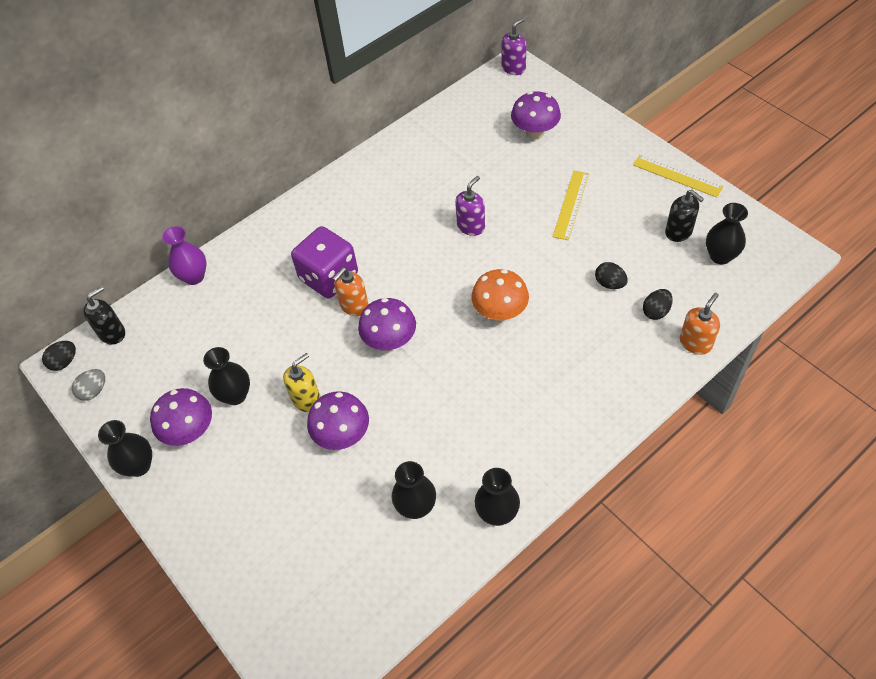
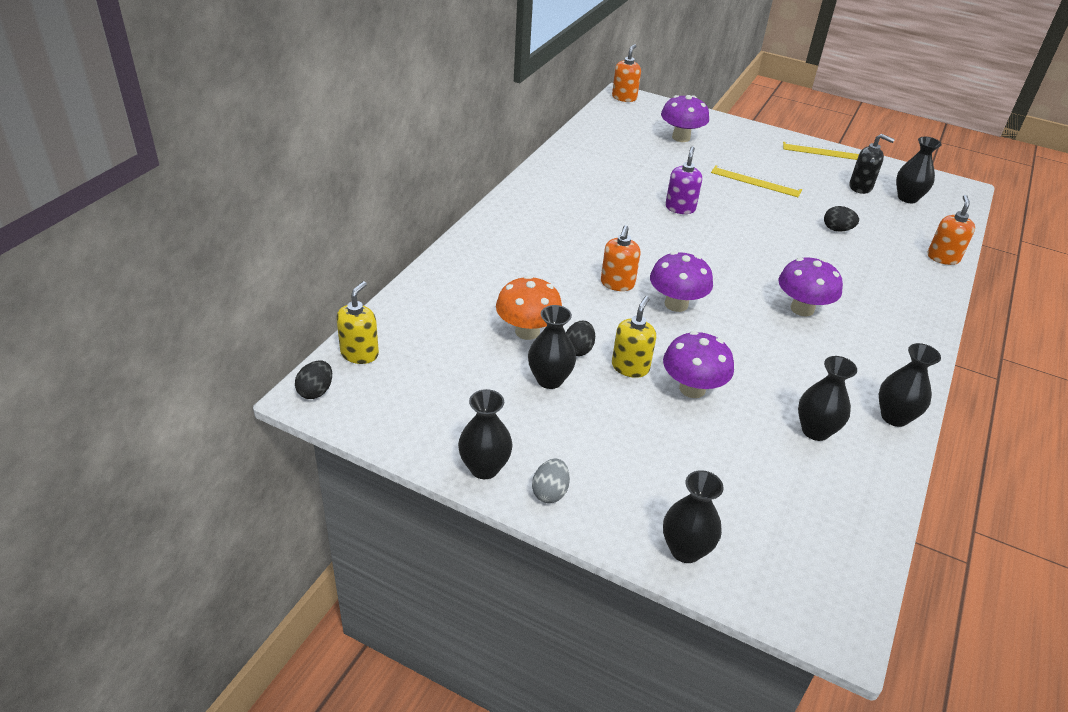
camera: 30 degrees left, 15 degrees down
grey egg [72,369,105,401] -> grey egg moved to [532,459,570,503]
black soap dispenser [83,286,125,345] -> yellow soap dispenser [336,281,379,364]
purple mushroom [150,388,212,446] -> purple mushroom moved to [779,257,843,317]
purple vase [162,226,207,285] -> none
purple dice [291,226,358,298] -> none
orange mushroom [471,269,529,321] -> orange mushroom moved to [496,276,562,340]
purple soap dispenser [501,18,527,75] -> orange soap dispenser [612,44,641,102]
yellow ruler [553,171,589,240] -> yellow ruler turned 60 degrees counterclockwise [711,165,802,197]
black egg [643,289,673,320] -> black egg moved to [566,321,595,356]
none -> black vase [663,470,724,563]

